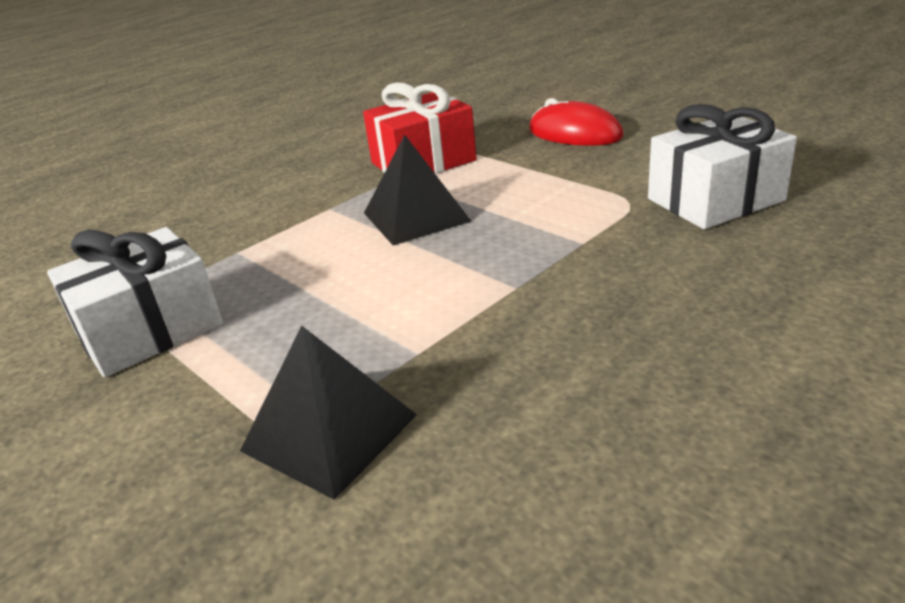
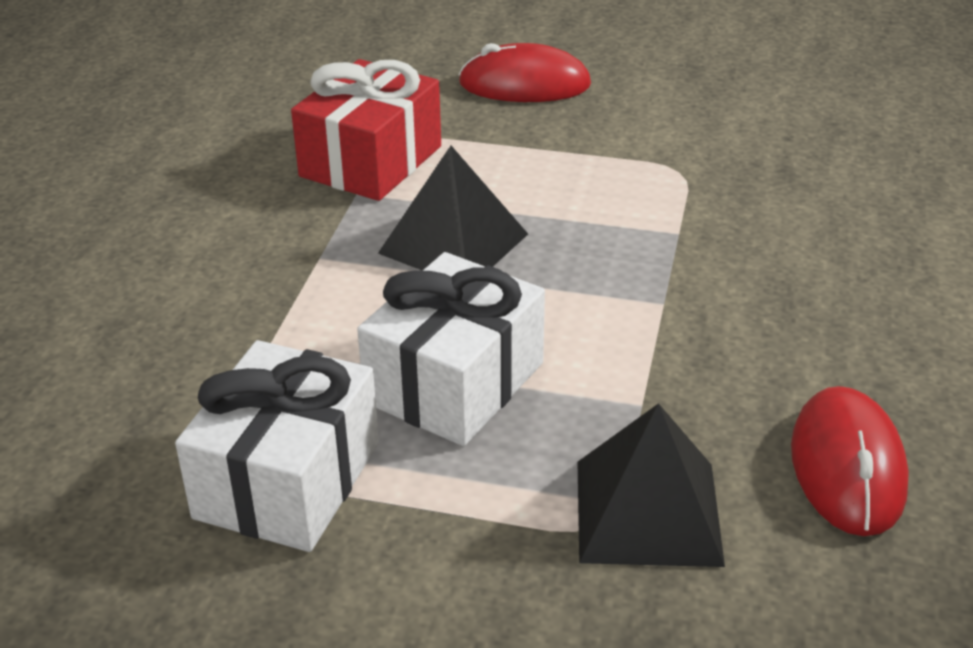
camera: 35 degrees left, 5 degrees up
white gift [648,104,797,229] -> white gift moved to [357,252,545,446]
none -> red mouse [791,386,909,536]

